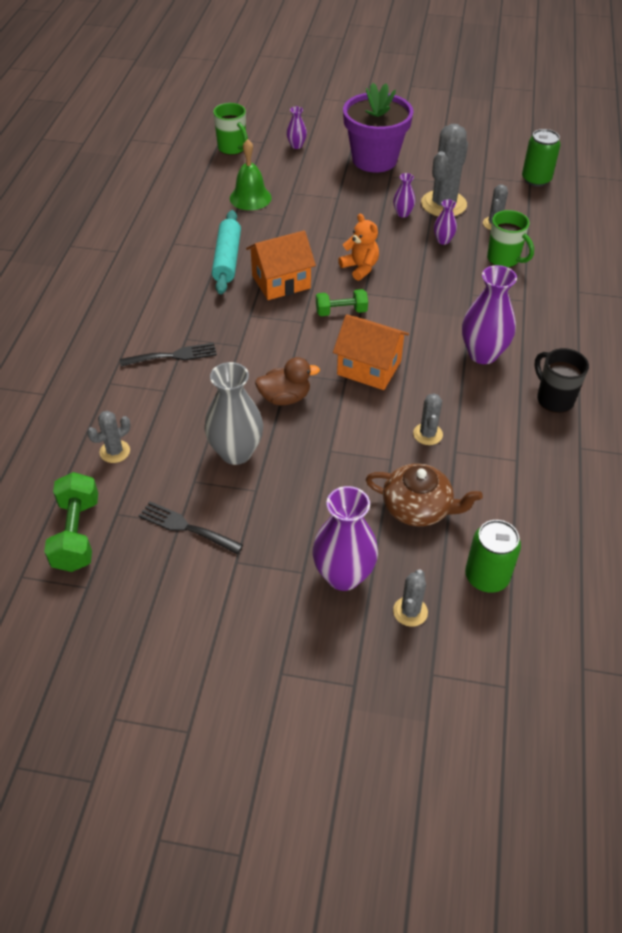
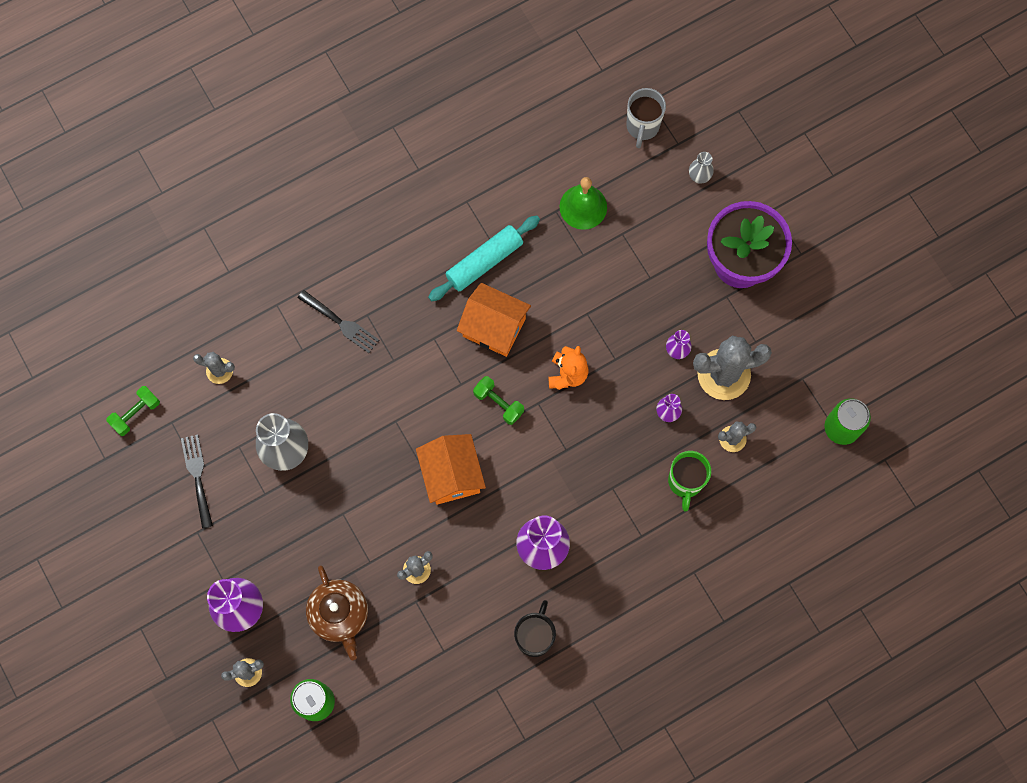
camera: 50 degrees right, 25 degrees up
green dumbbell [44,472,98,572] -> green dumbbell [106,386,160,436], size x0.66
green mug [213,103,248,155] -> grey mug [626,88,666,148]
brown duck [255,357,320,405] -> none
purple vase [286,107,307,149] -> grey vase [689,152,714,184]

